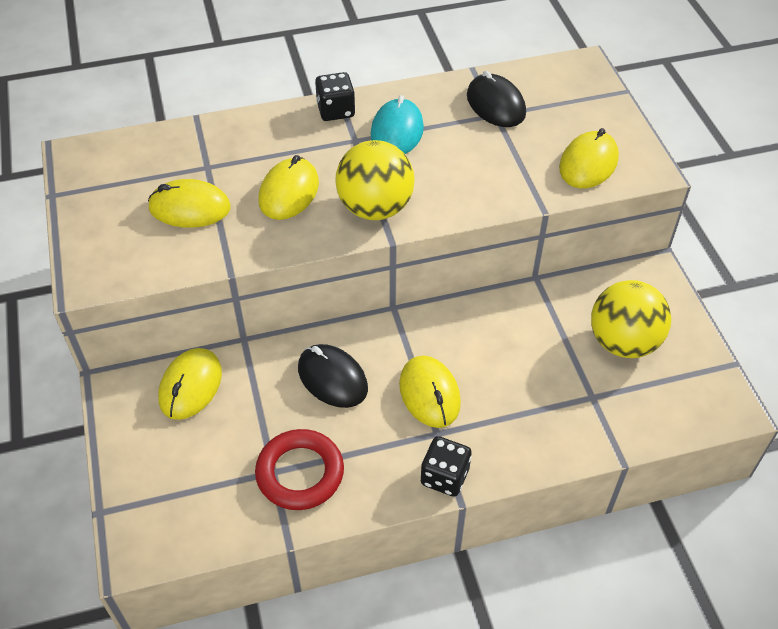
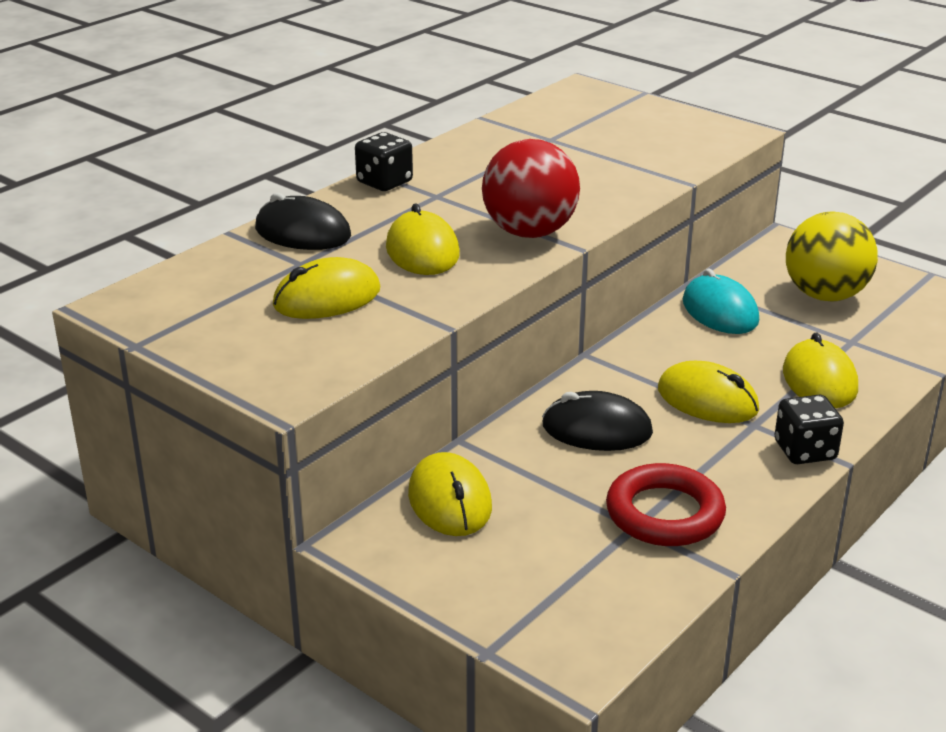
camera: 35 degrees left, 20 degrees down
yellow ball [335,140,415,220] -> red ball [482,139,580,238]
turquoise mouse [370,95,424,154] -> turquoise mouse moved to [683,269,759,334]
black mouse [467,71,526,127] -> black mouse moved to [255,193,351,250]
yellow mouse [559,128,619,188] -> yellow mouse moved to [783,332,858,408]

